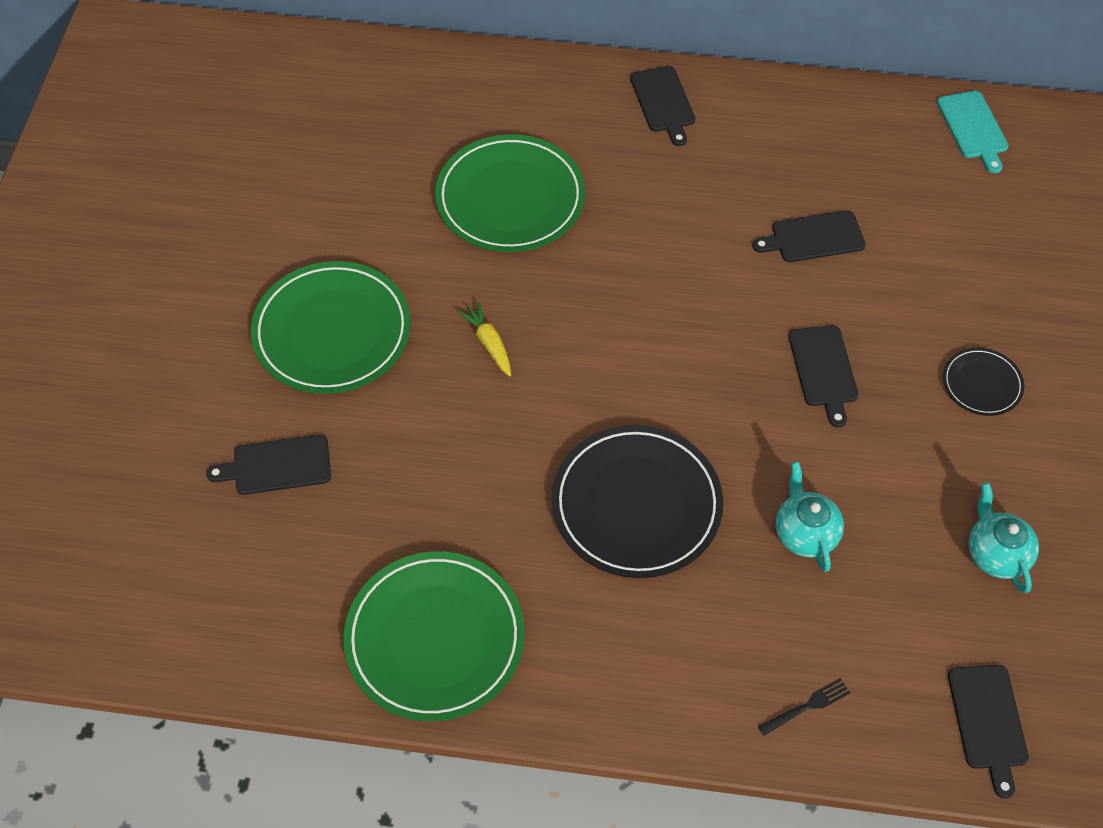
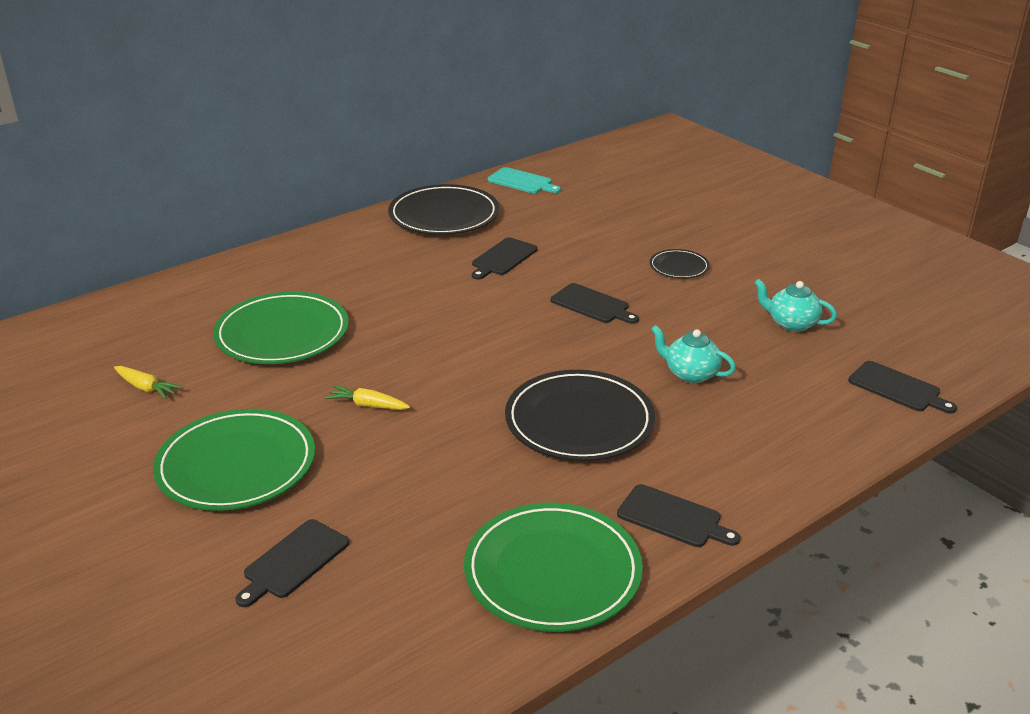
camera: 45 degrees left, 25 degrees down
black cutting board [630,66,695,146] -> black cutting board moved to [617,484,740,547]
black fork [758,678,850,736] -> none
none -> yellow carrot [114,366,182,399]
none -> black plate [388,184,499,235]

